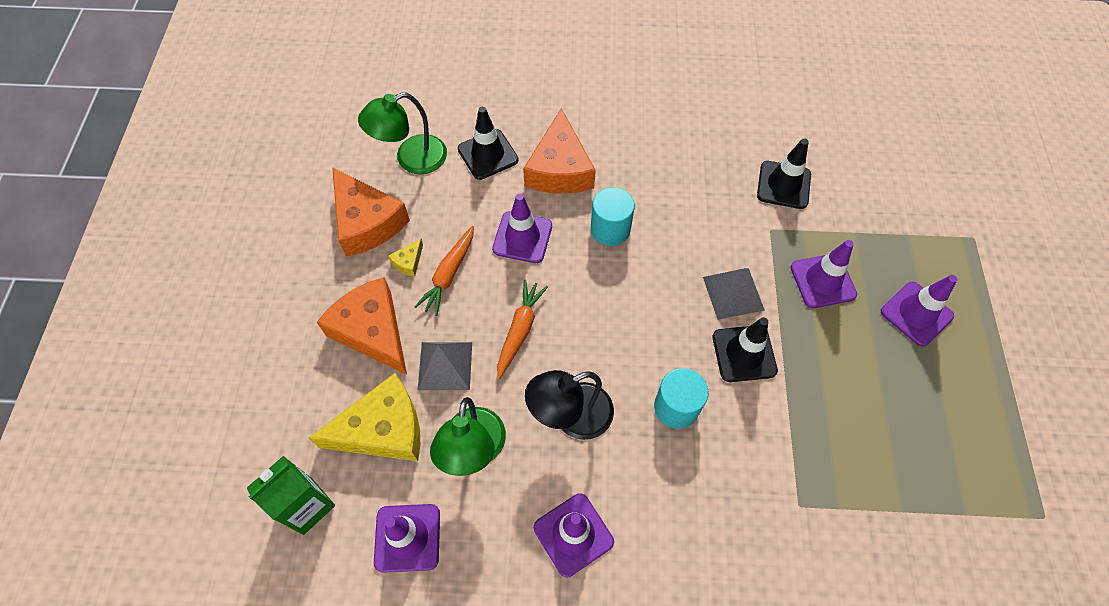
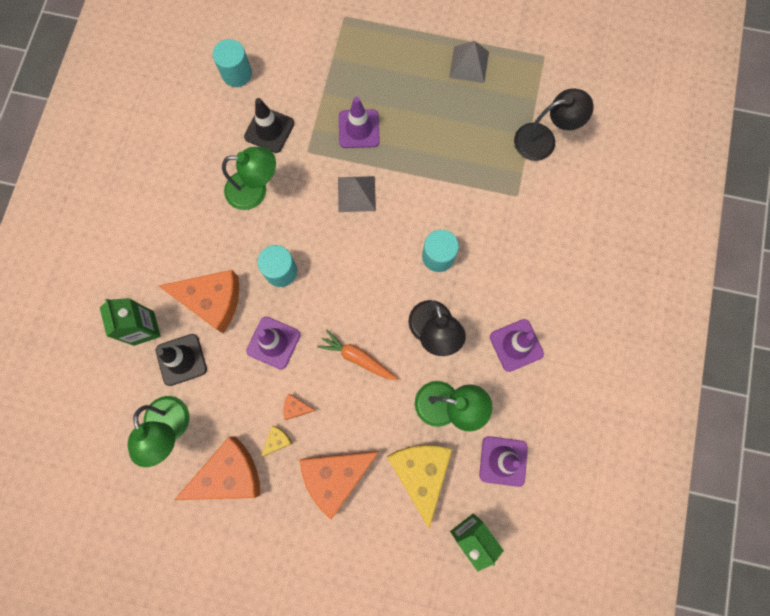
camera: 80 degrees left, 15 degrees up
yellow cheese [388,238,423,277] -> yellow cheese turned 90 degrees counterclockwise [261,426,293,457]
orange carrot [415,226,474,316] -> orange cheese [283,394,316,420]
grey pyramid [418,342,472,390] -> grey pyramid moved to [449,41,489,83]
black traffic cone [712,317,778,382] -> none
purple traffic cone [881,275,958,347] -> none
none -> green carton [100,298,161,346]
none -> turquoise cylinder [213,39,252,87]
none -> green lamp [222,147,276,210]
none -> black lamp [514,88,594,161]

